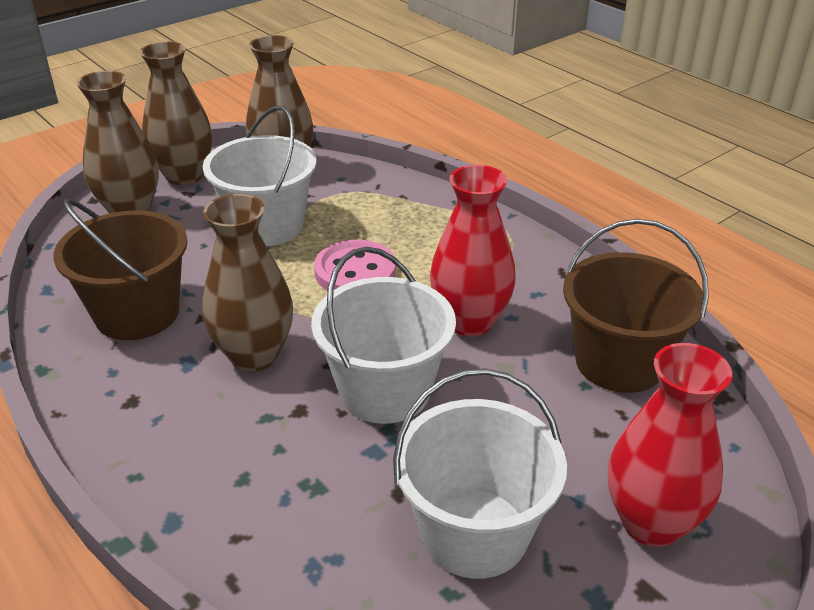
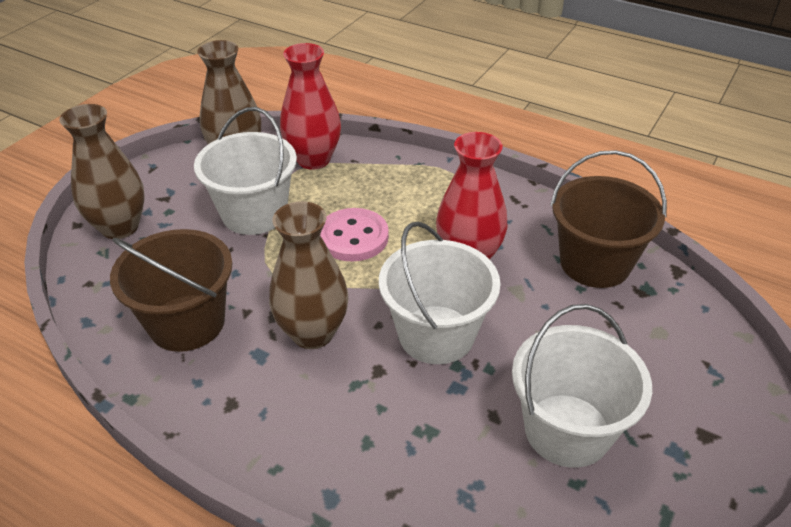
camera: 20 degrees left, 5 degrees up
brown vase [140,41,212,185] -> none
red vase [608,343,732,547] -> red vase moved to [280,43,341,170]

